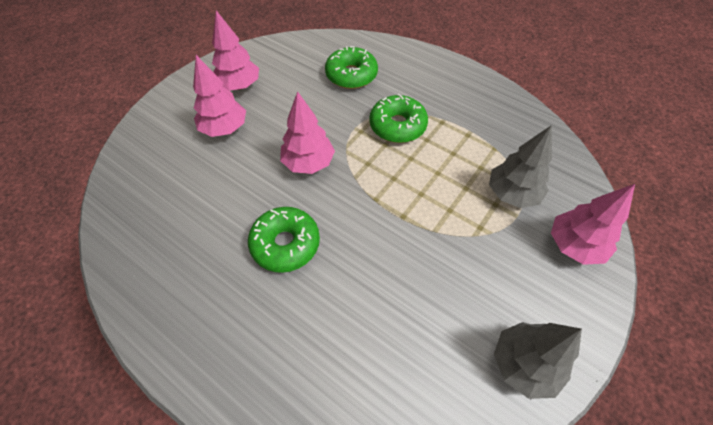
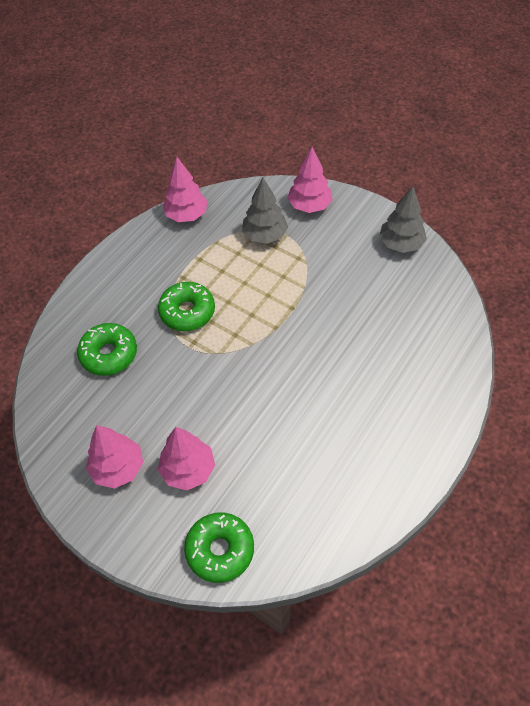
camera: 90 degrees left, 0 degrees up
green donut [248,207,320,273] -> green donut moved to [184,513,254,583]
pink tree [280,91,335,174] -> pink tree moved to [163,157,208,222]

